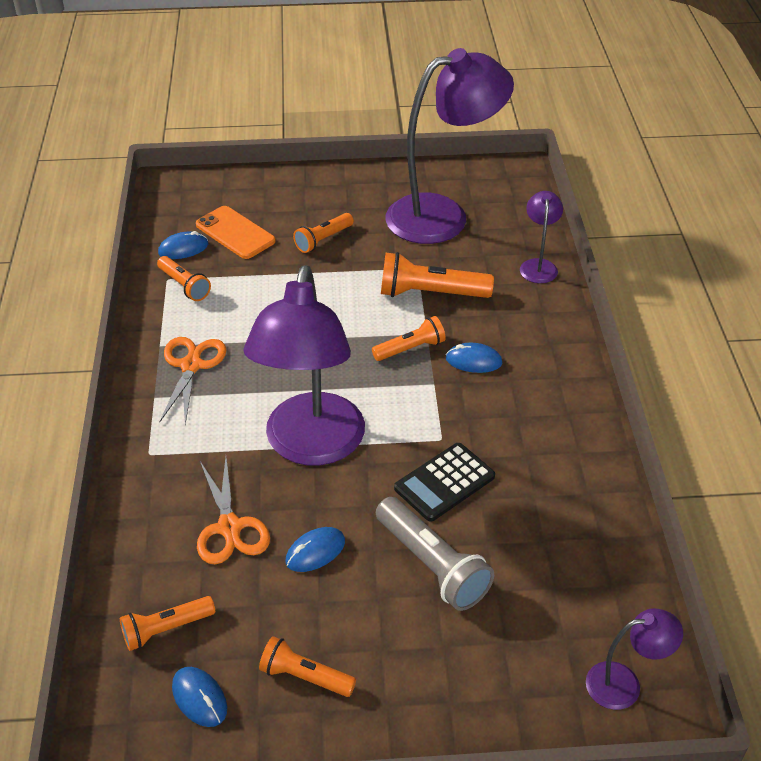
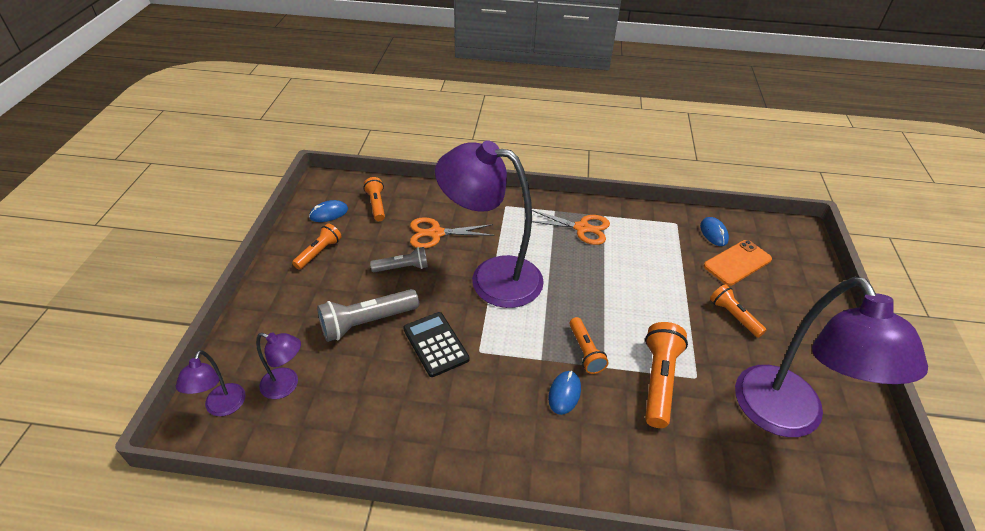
camera: 100 degrees right, 0 degrees up
orange flashlight [157,256,211,301] -> none
blue mouse [285,527,345,572] -> grey flashlight [370,247,428,272]
purple lamp [520,191,563,283] -> purple lamp moved to [256,332,301,399]

